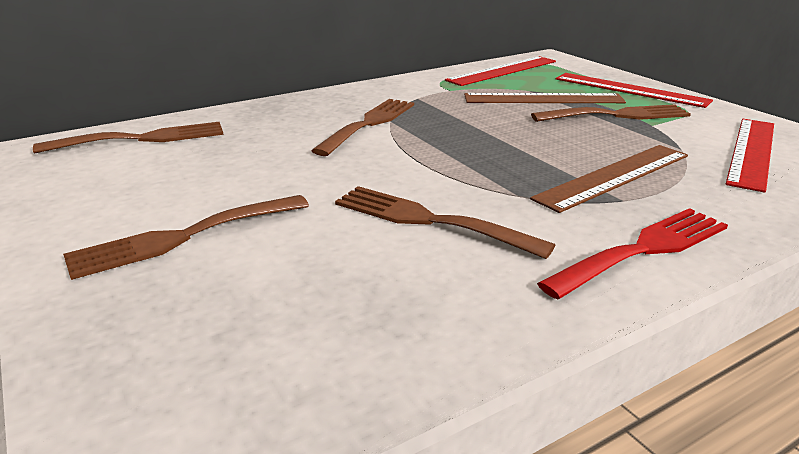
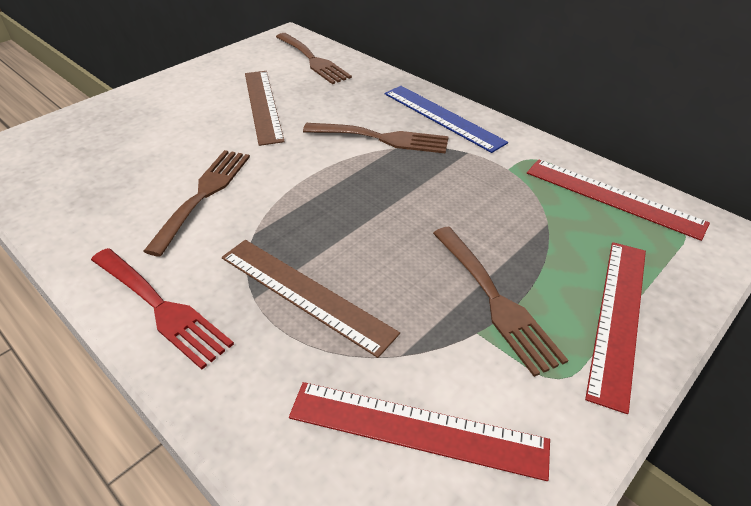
camera: 75 degrees right, 15 degrees up
brown fork [63,195,309,280] -> none
brown ruler [464,93,626,103] -> brown ruler moved to [245,71,285,146]
none -> blue ruler [385,86,508,153]

